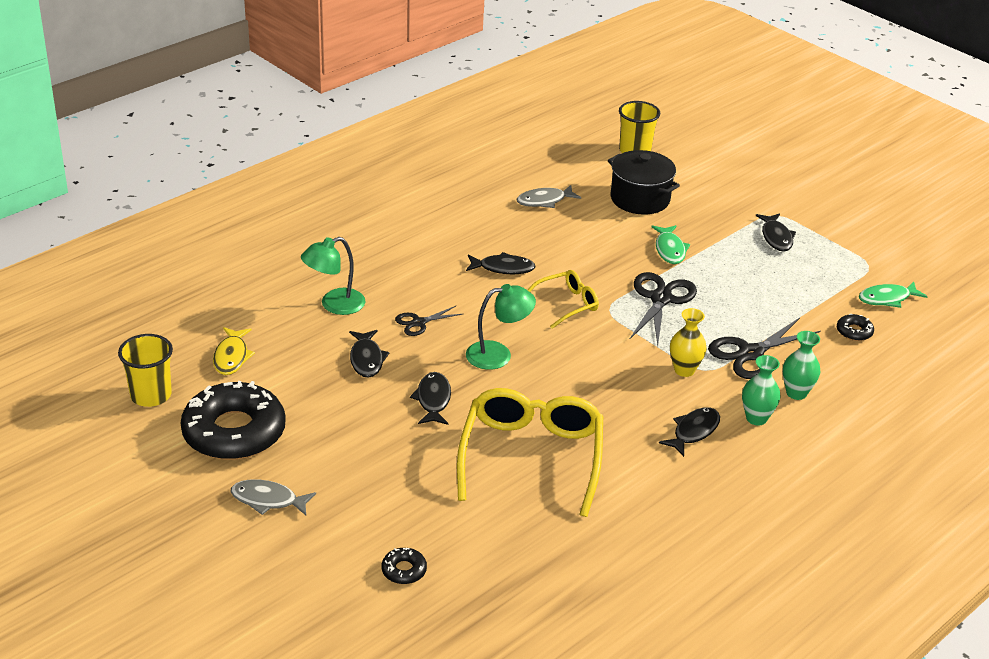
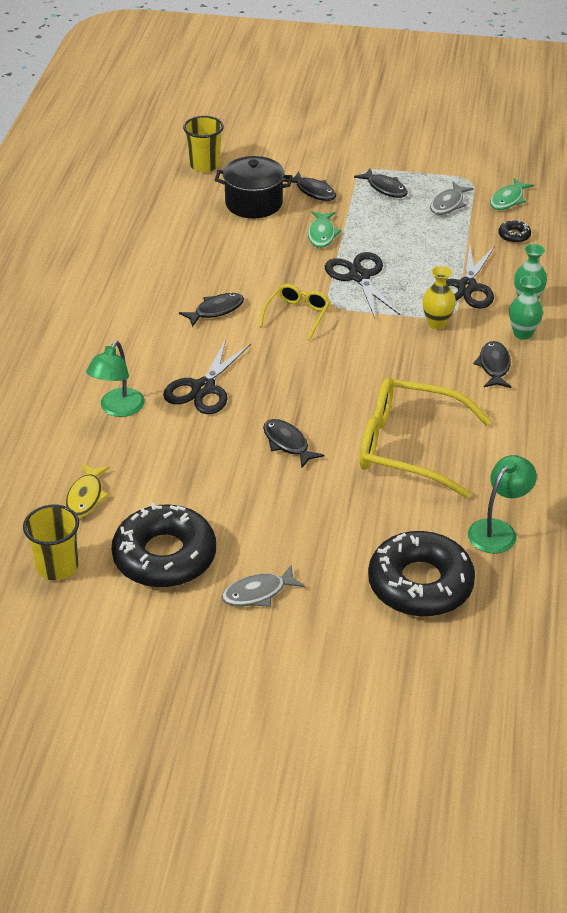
camera: 35 degrees left, 5 degrees up
yellow fish [213,327,255,375] -> yellow fish turned 45 degrees clockwise [65,463,110,518]
black fish [349,330,390,378] -> black fish moved to [283,172,336,201]
black donut [382,548,427,584] -> black donut [368,531,475,617], size x2.50
black scissors [395,306,463,336] -> black scissors [163,339,251,414], size x1.77
yellow glasses [457,388,603,517] -> yellow glasses turned 45 degrees counterclockwise [360,377,491,498]
green lamp [466,284,536,370] -> green lamp moved to [468,455,537,554]
grey fish [517,185,581,208] -> grey fish moved to [430,182,474,215]
green fish [652,225,690,264] -> green fish turned 45 degrees clockwise [308,211,342,248]

